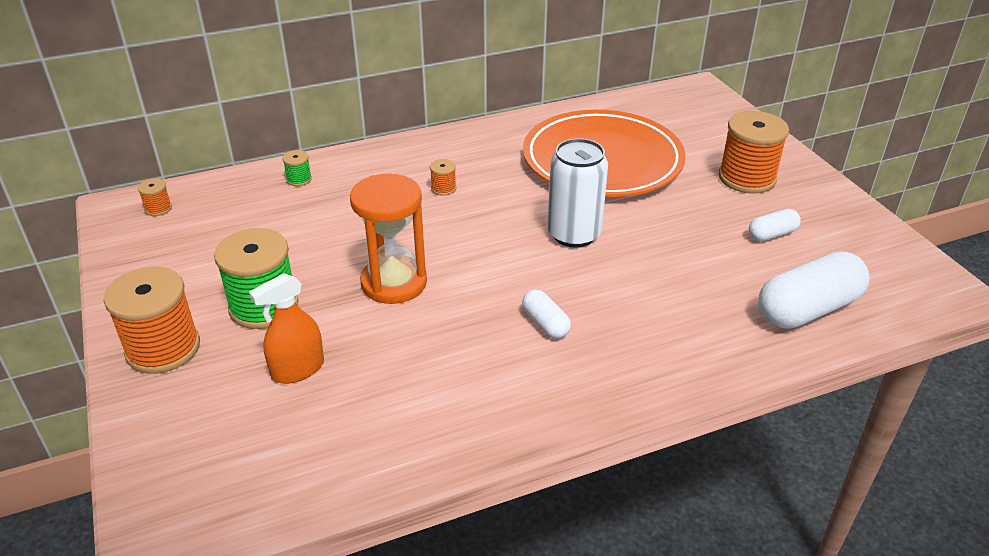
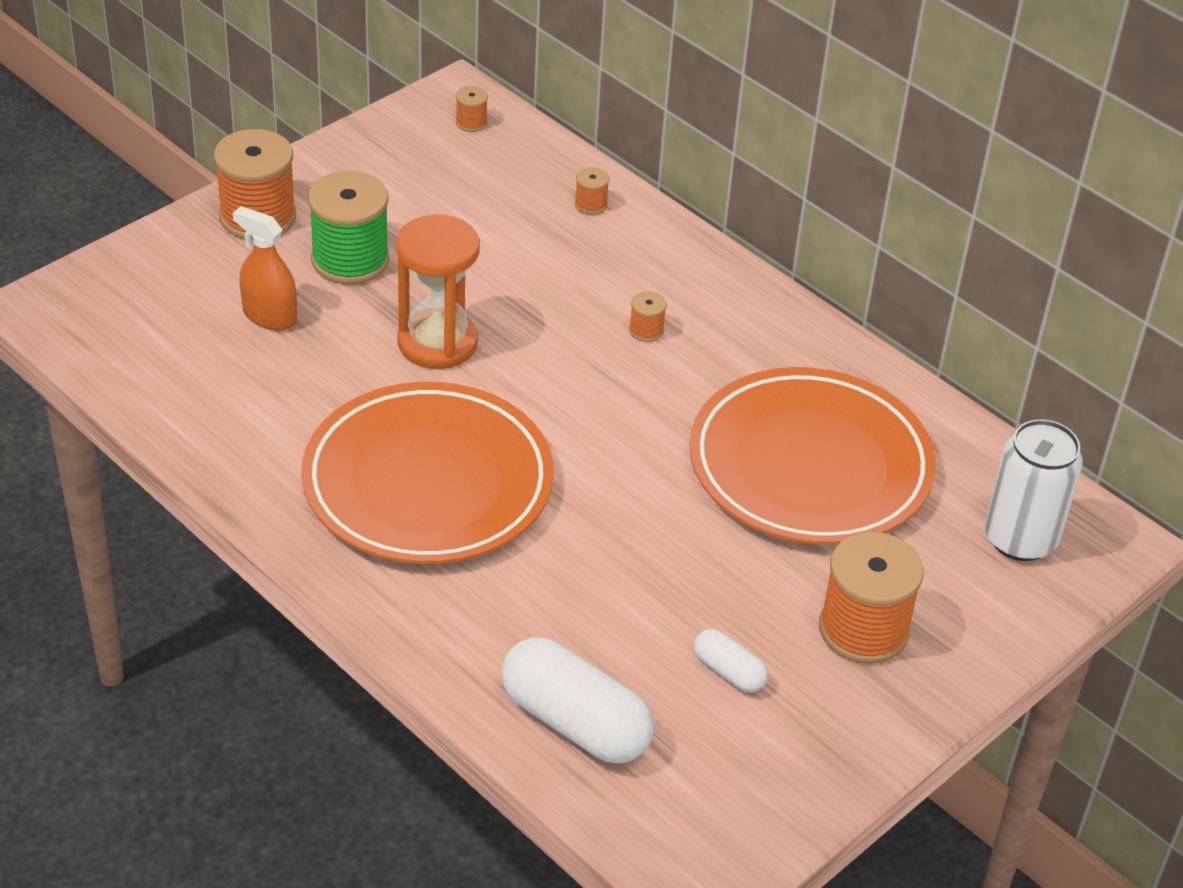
camera: 65 degrees right, 5 degrees up
green spool [283,150,312,186] -> orange spool [575,167,610,215]
white capsule [522,289,571,339] -> orange plate [301,382,554,564]
white can [547,138,608,248] -> white can moved to [985,419,1083,561]

